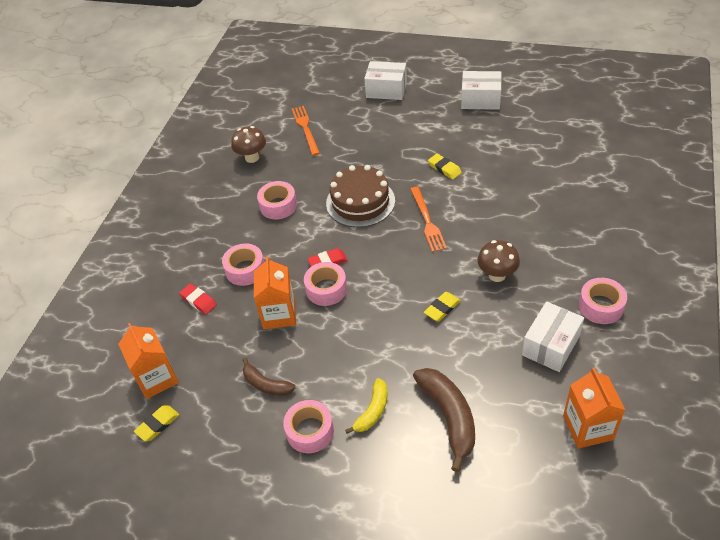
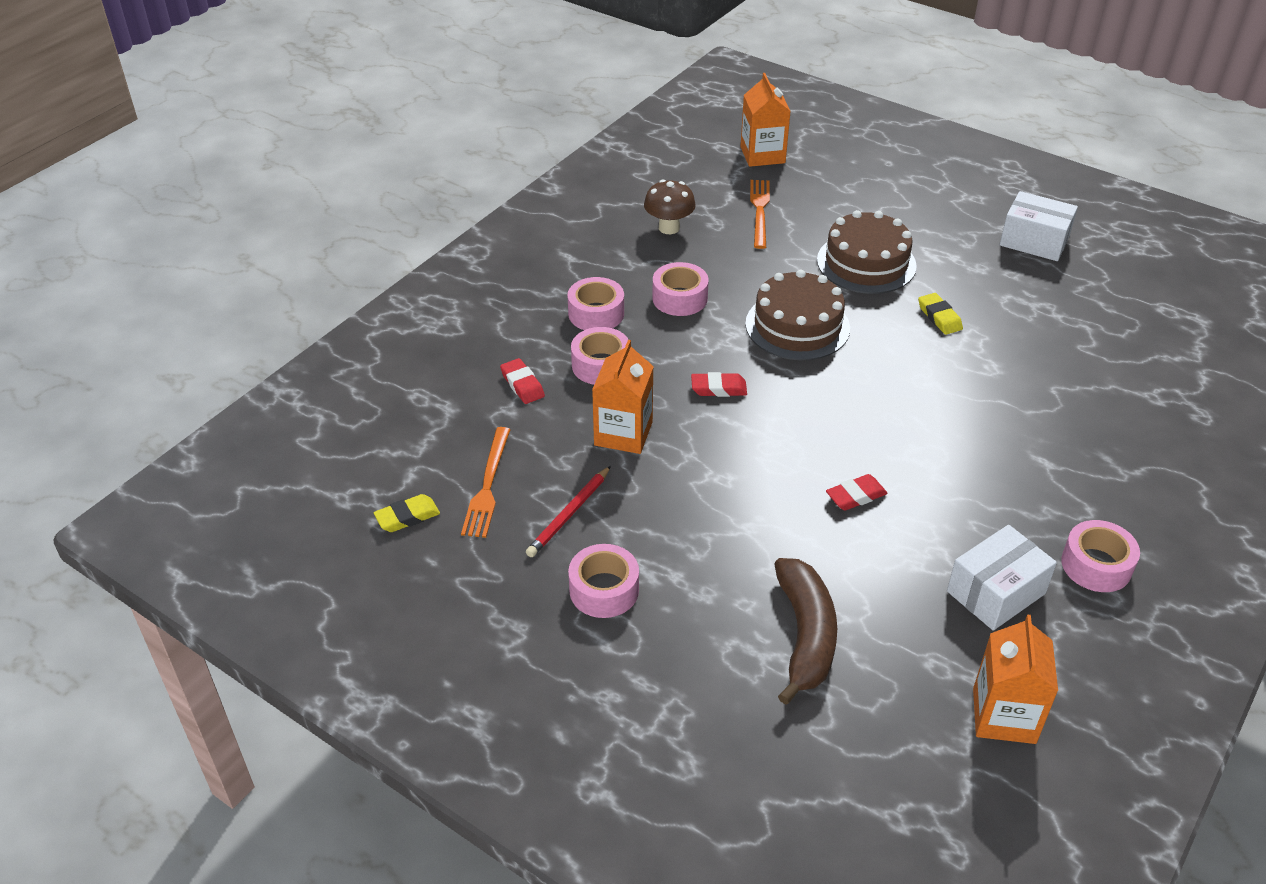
camera: 15 degrees right, 5 degrees down
orange carton [118,323,179,399] -> orange carton moved to [740,73,791,167]
brown banana [243,357,296,396] -> red pencil [526,466,611,557]
pink tape [304,262,347,306] -> pink tape moved to [568,277,624,330]
yellow banana [345,378,388,434] -> none
white box [364,61,407,100] -> none
orange fork [411,187,447,252] -> orange fork moved to [461,427,511,538]
yellow eraser [424,292,461,321] -> red eraser [826,474,888,511]
brown mushroom [477,240,520,282] -> none
none -> brown cake [817,210,917,294]

